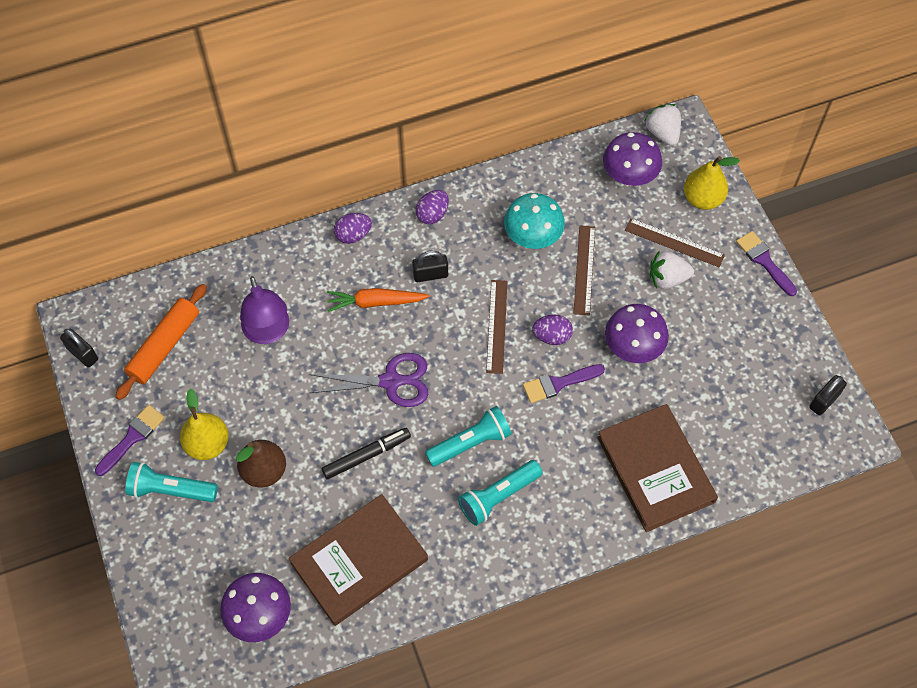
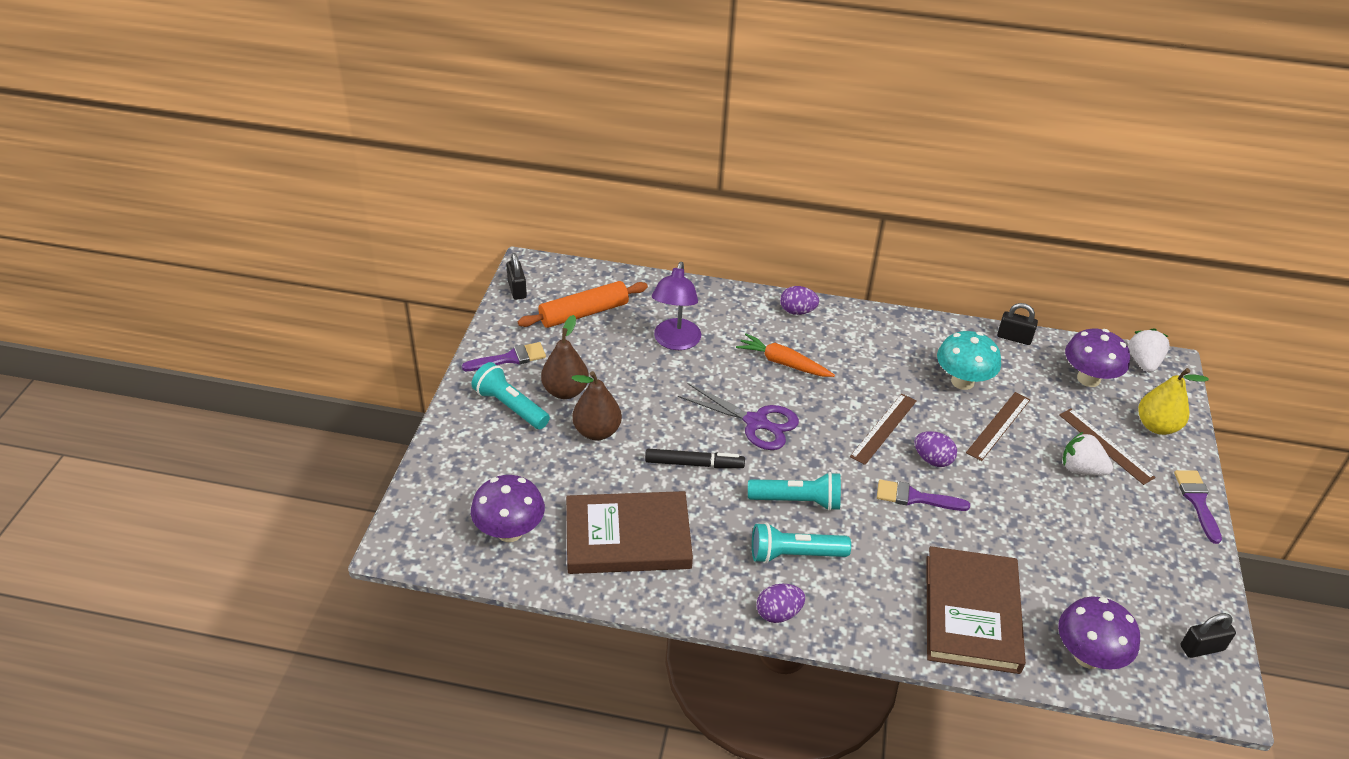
camera: 30 degrees right, 20 degrees down
yellow pear [180,389,229,460] -> brown pear [541,315,589,399]
black padlock [412,251,448,282] -> black padlock moved to [997,303,1038,345]
purple egg [416,190,449,224] -> purple egg moved to [757,584,805,623]
purple mushroom [605,304,669,363] -> purple mushroom moved to [1058,596,1140,670]

